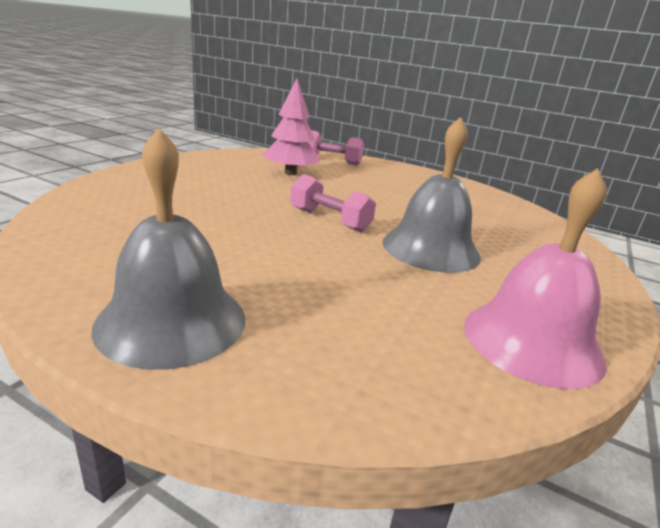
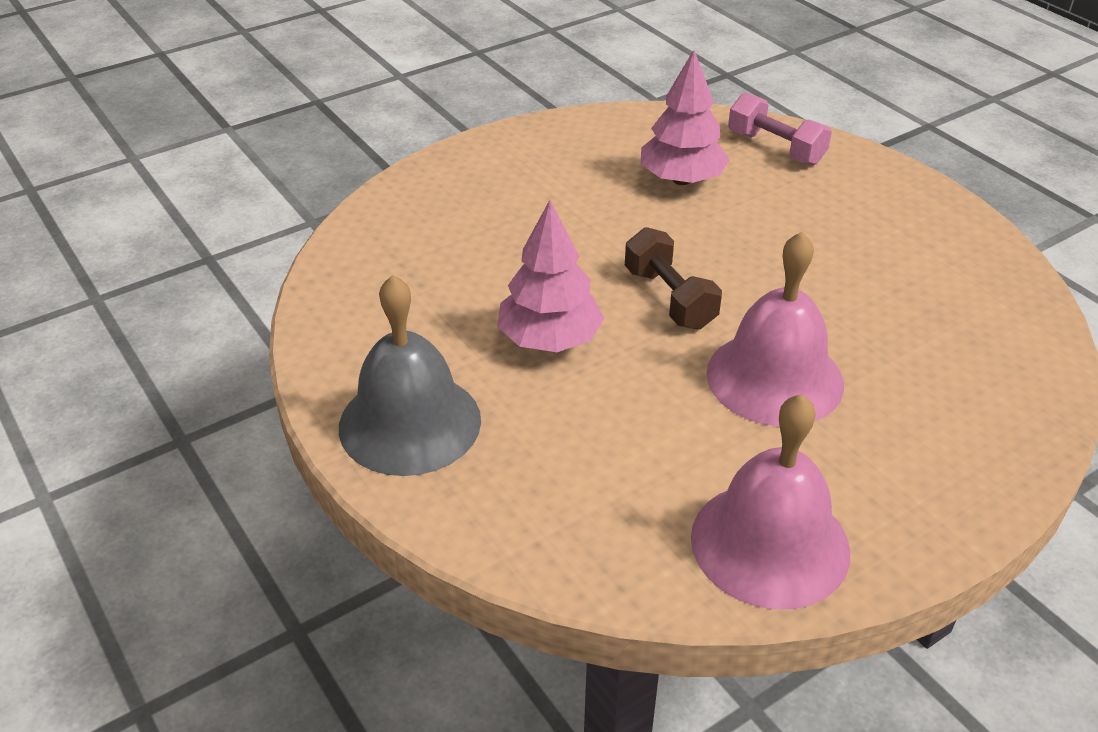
camera: 30 degrees right, 15 degrees up
pink dumbbell [290,174,376,232] -> brown dumbbell [625,227,722,329]
grey bell [383,117,481,273] -> pink bell [706,232,844,427]
none -> pink tree [497,200,604,352]

